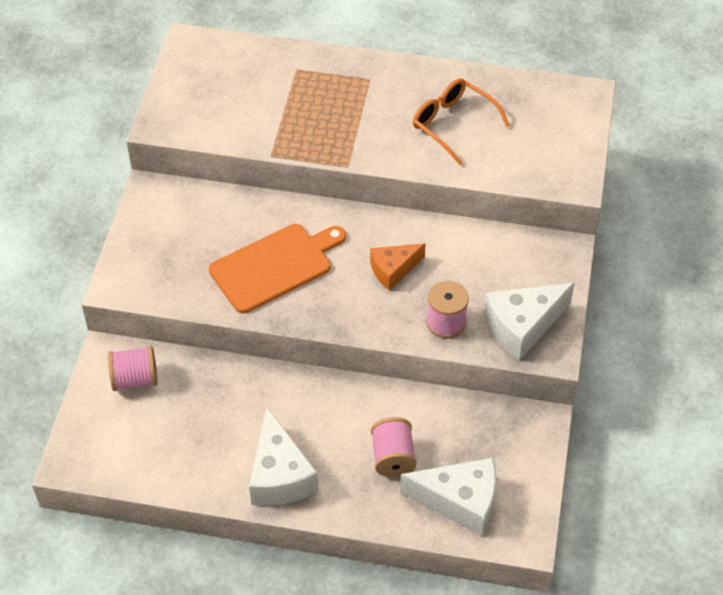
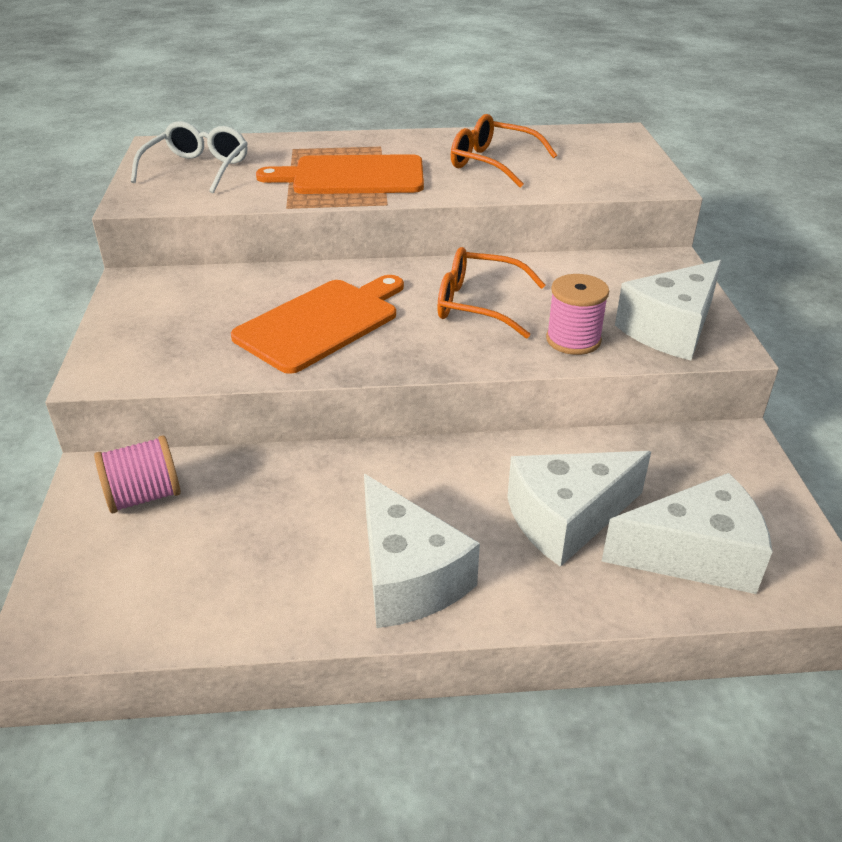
camera: 15 degrees left, 15 degrees down
orange cheese [370,243,426,291] -> orange glasses [437,247,545,339]
pink spool [371,417,417,477] -> white cheese [507,451,651,567]
none -> white glasses [131,121,248,194]
none -> orange cutting board [256,154,424,194]

